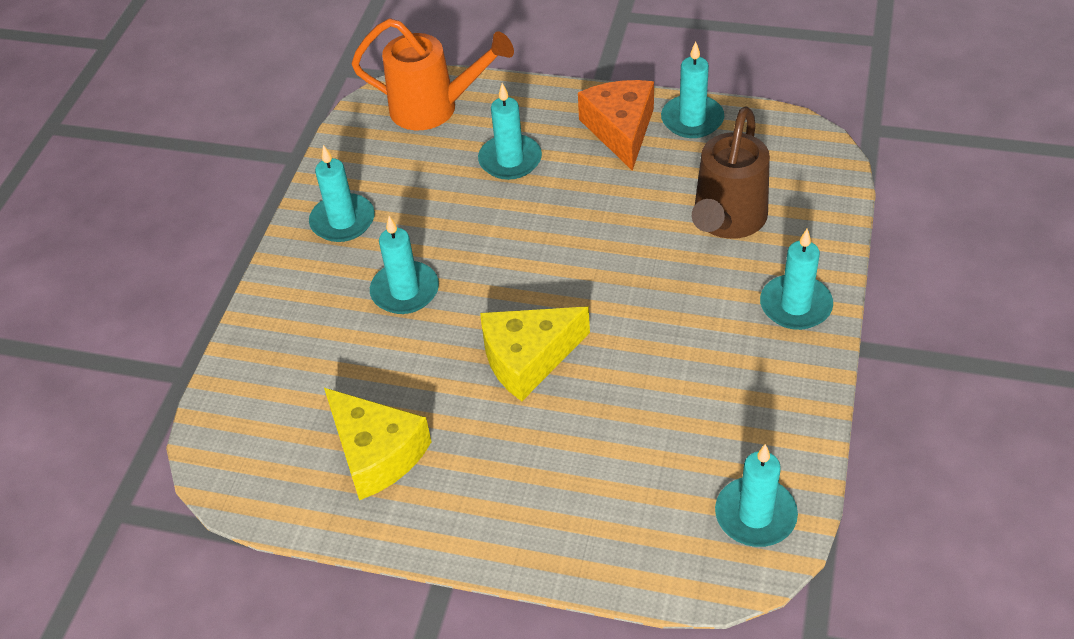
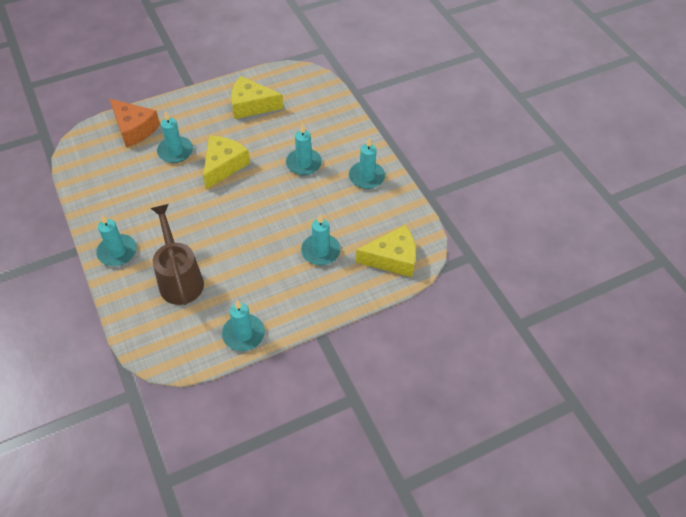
camera: 135 degrees right, 5 degrees up
orange watering can [351,18,514,130] -> yellow cheese [356,225,416,277]
orange cheese [578,80,654,171] -> orange cheese moved to [110,99,160,147]
turquoise candle [715,444,798,547] -> turquoise candle moved to [157,111,193,163]

